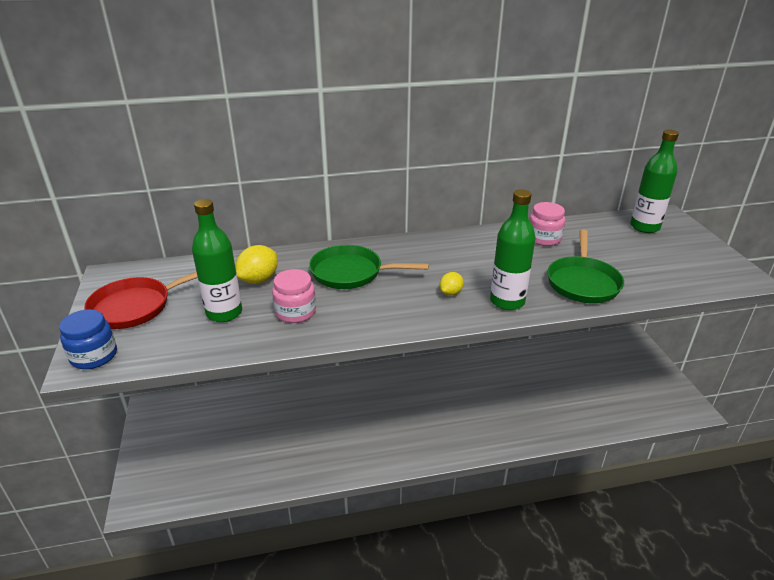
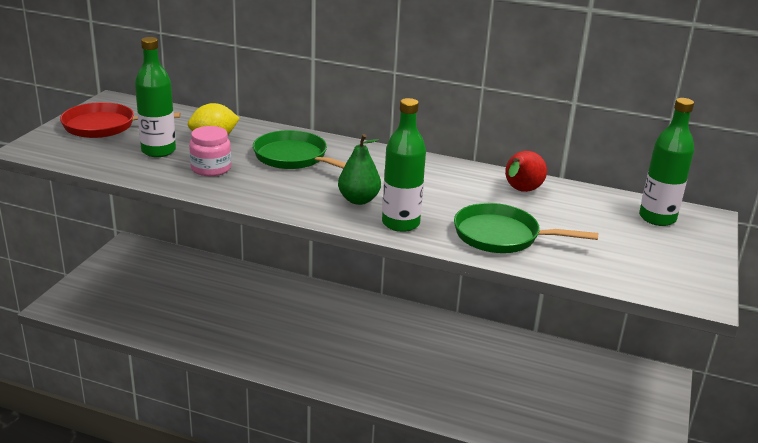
camera: 30 degrees right, 5 degrees down
blue jar [59,309,117,369] -> none
yellow lemon [439,272,464,296] -> green pear [338,134,381,205]
pink jar [529,202,565,246] -> red pear [505,151,547,192]
green pan [547,230,624,303] -> green pan turned 60 degrees clockwise [454,203,598,253]

